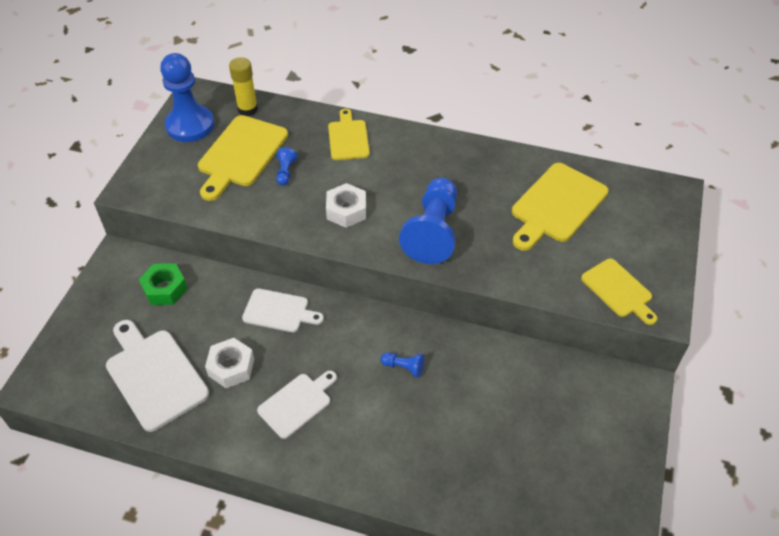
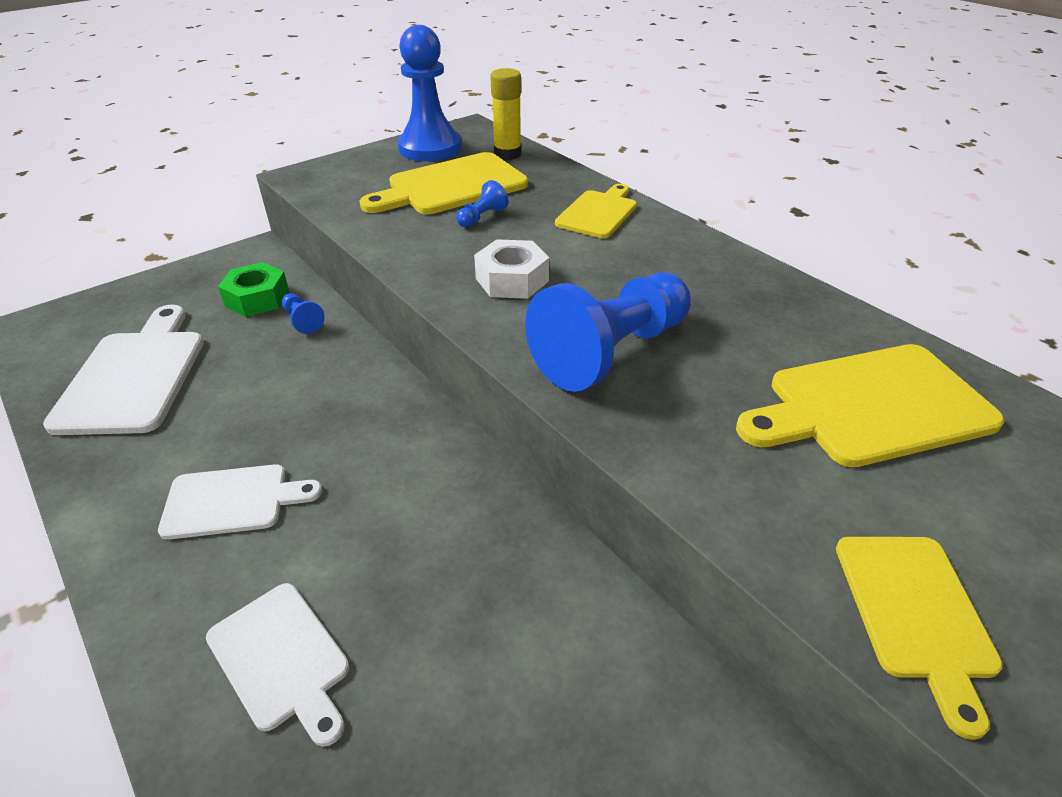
camera: 35 degrees right, 10 degrees down
white nut [205,338,254,388] -> none
white cutting board [242,288,324,332] -> white cutting board moved to [206,583,349,747]
blue pawn [381,352,424,378] -> blue pawn moved to [282,293,325,334]

